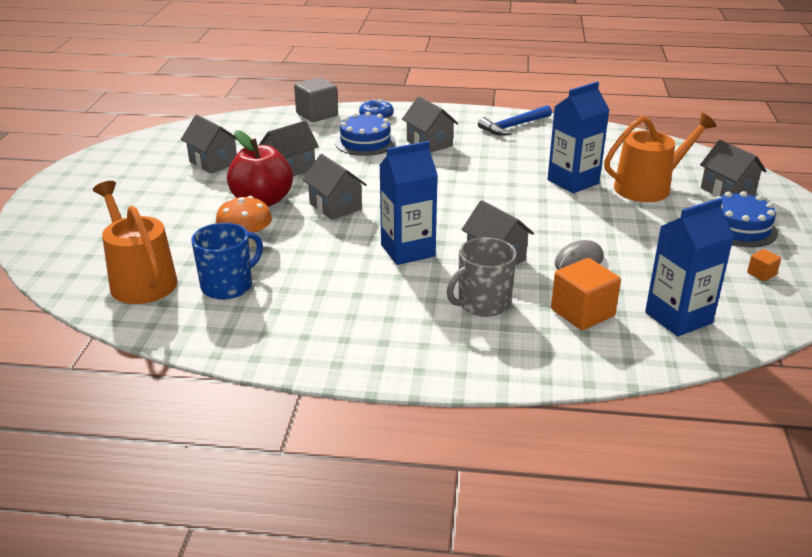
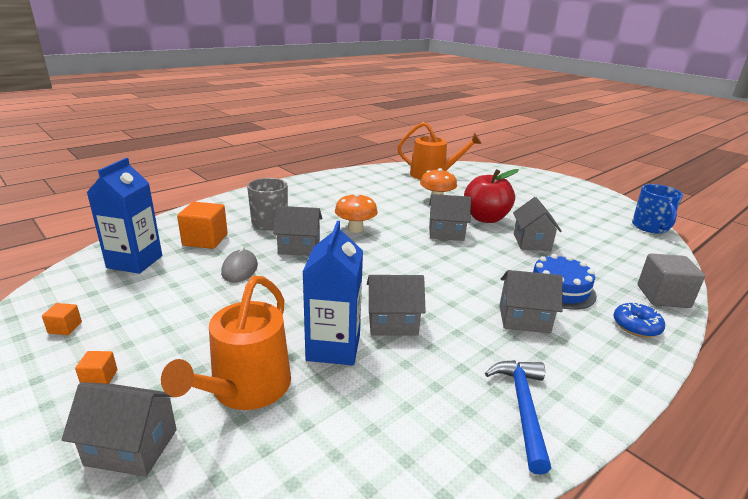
camera: 130 degrees right, 5 degrees down
grey house [181,115,237,174] -> grey house moved to [367,275,426,336]
blue mug [192,223,263,300] -> blue mug moved to [632,184,683,234]
blue carton [379,141,438,265] -> orange mushroom [335,193,378,233]
blue cake [715,191,778,247] -> orange cube [75,351,117,384]

